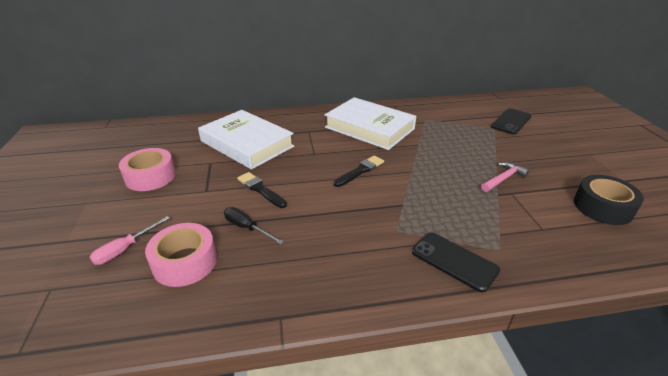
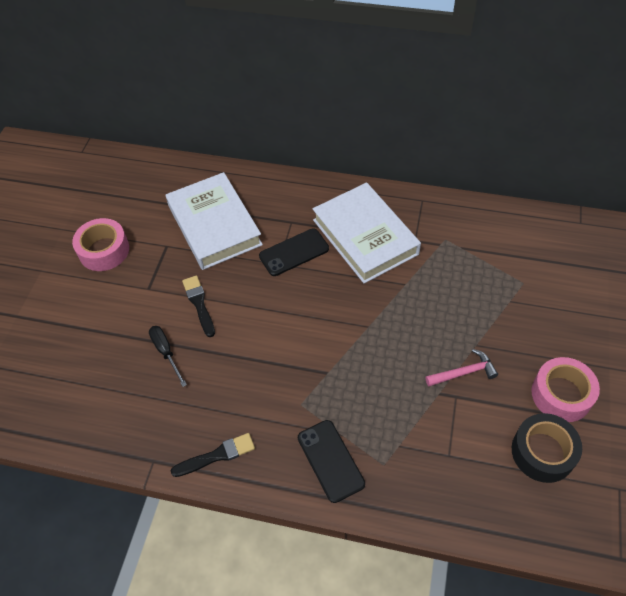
camera: 25 degrees right, 20 degrees up
pink screwdriver [90,216,170,265] -> none
pink tape [145,223,217,287] -> pink tape moved to [531,357,600,422]
black brush [333,155,384,187] -> black brush moved to [171,433,255,477]
black phone [491,108,532,134] -> black phone moved to [259,228,329,276]

